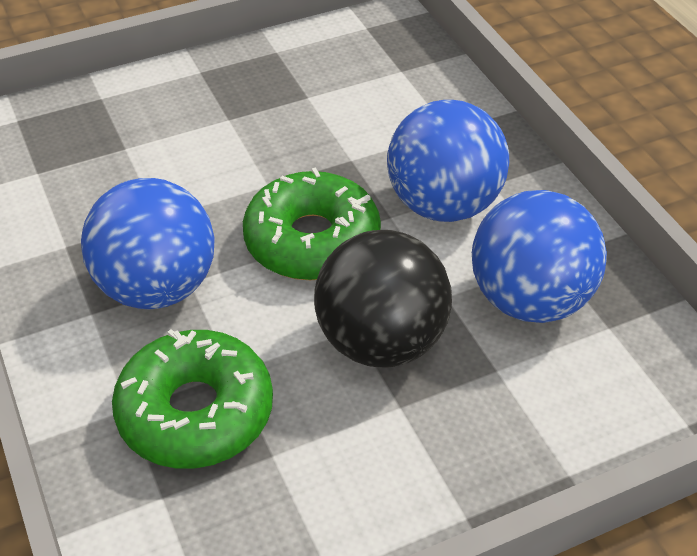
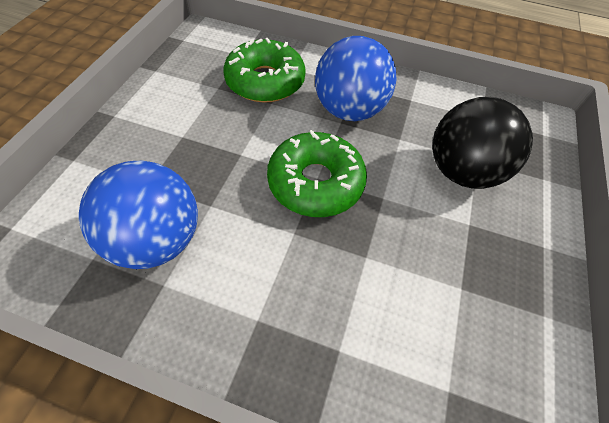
camera: 130 degrees right, 10 degrees up
black ball [314,230,452,368] -> black ball moved to [432,97,533,189]
blue ball [387,100,509,222] -> none

